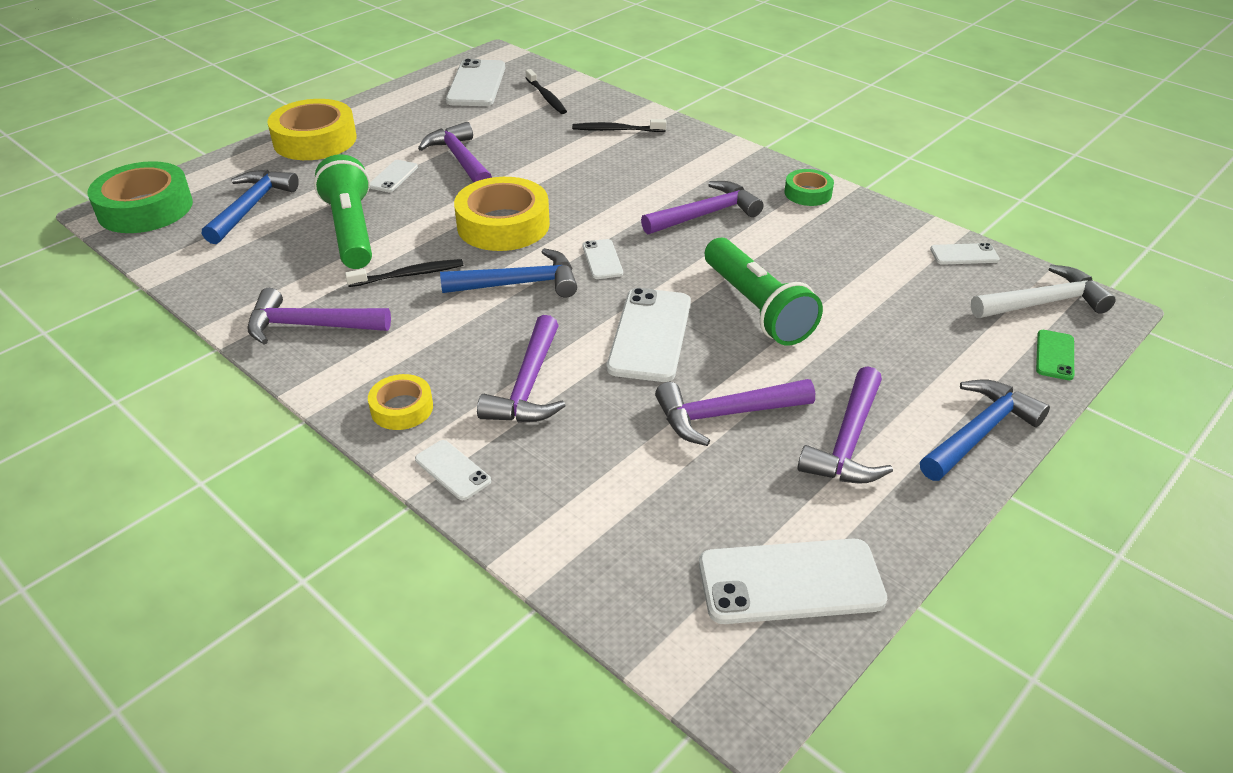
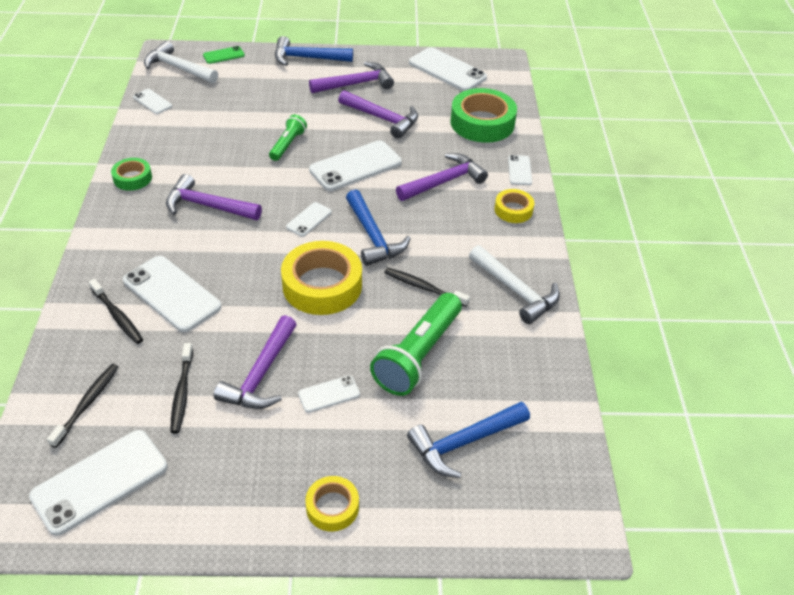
camera: 135 degrees left, 5 degrees up
green tape [87,161,193,233] -> green tape moved to [450,88,517,143]
purple hammer [247,288,391,344] -> white hammer [469,245,560,324]
yellow tape [267,99,357,160] -> yellow tape [305,476,359,532], size x0.53
blue hammer [440,248,577,297] -> blue hammer turned 150 degrees counterclockwise [346,189,411,266]
green flashlight [705,238,823,346] -> green flashlight [269,114,307,161], size x0.55
none -> white phone [123,256,221,332]
none -> black toothbrush [170,343,193,434]

